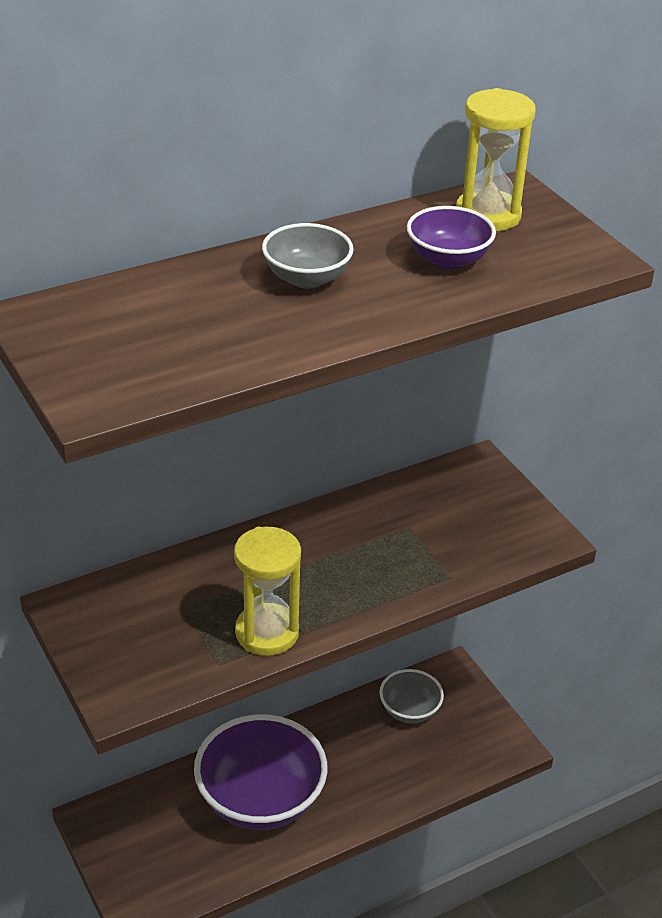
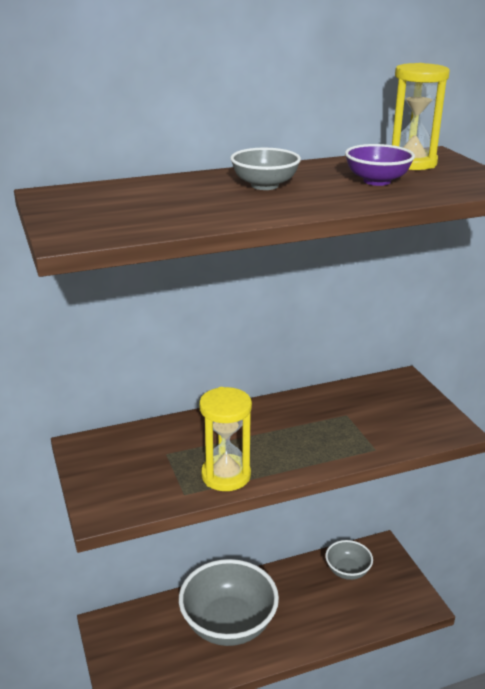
camera: 10 degrees right, 10 degrees down
purple bowl [194,714,328,830] -> grey bowl [179,559,279,646]

